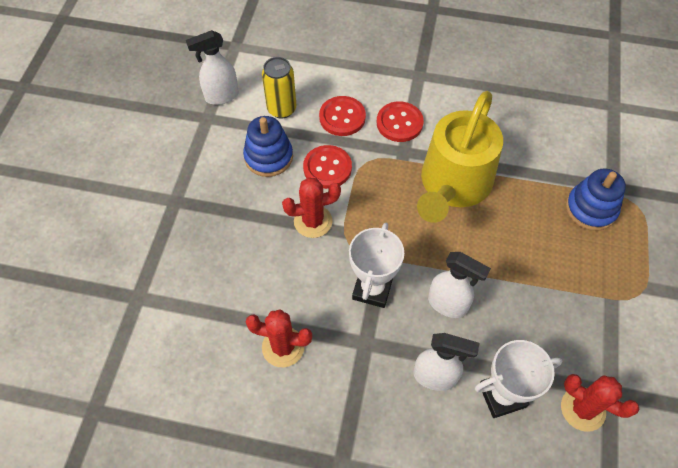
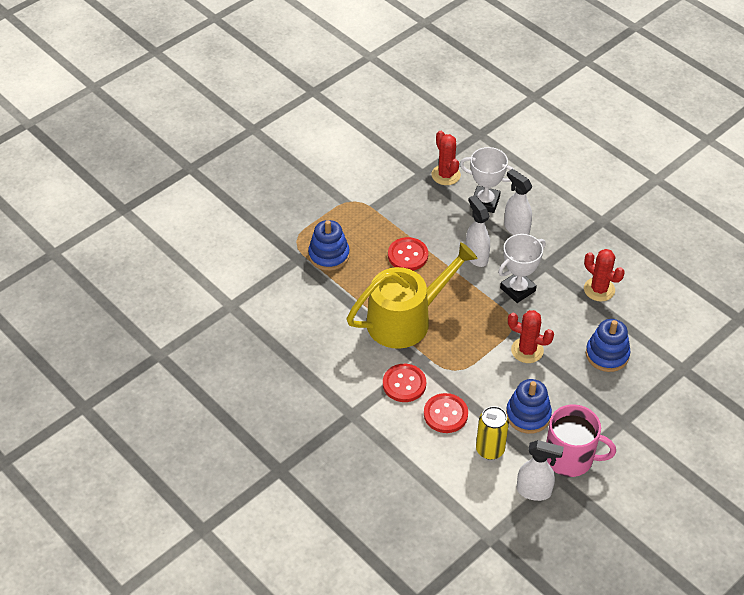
camera: 145 degrees left, 10 degrees down
red button [303,145,352,189] -> red button moved to [388,237,428,271]
none -> pink mug [546,404,616,477]
none -> blue stacking toy [586,319,631,372]

